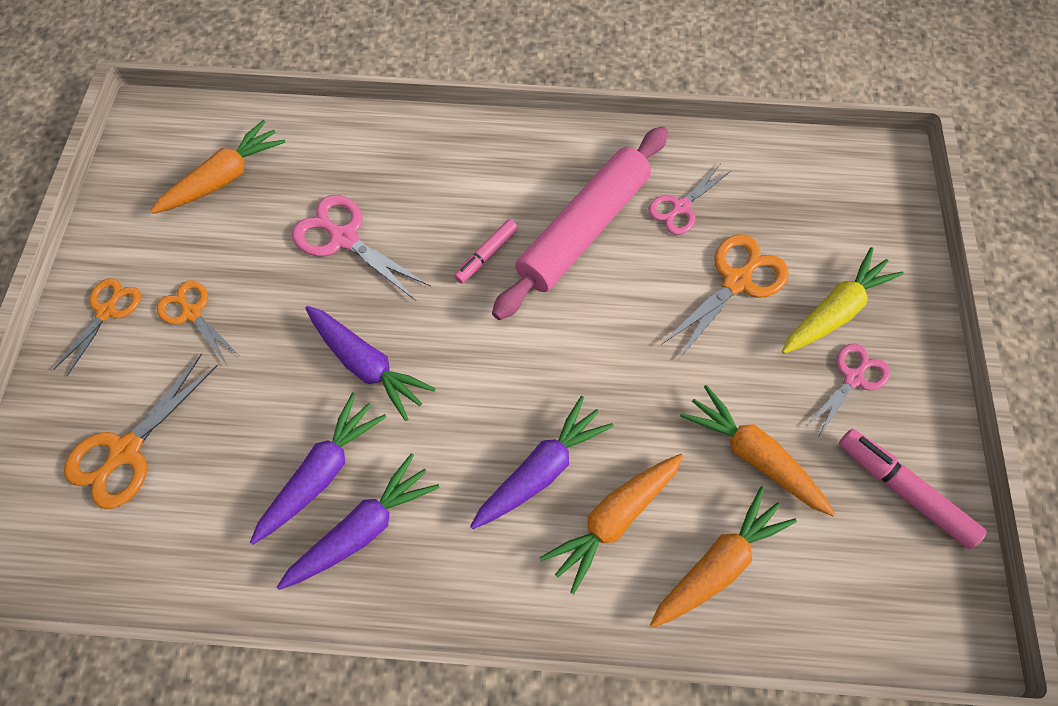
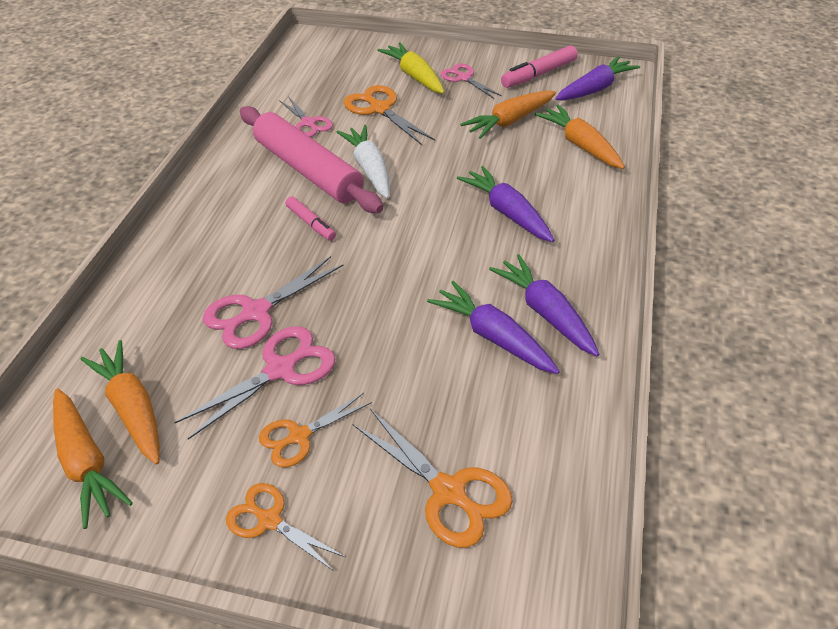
camera: 80 degrees left, 20 degrees down
purple carrot [305,306,436,421] -> purple carrot moved to [555,56,640,100]
orange carrot [540,454,683,594] -> orange carrot moved to [53,389,133,529]
none -> pink scissors [174,326,336,440]
none -> white carrot [337,125,390,199]

